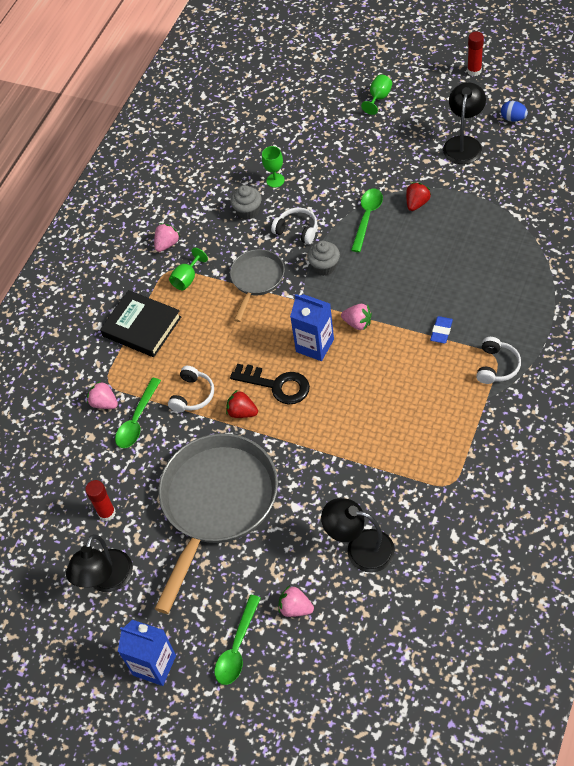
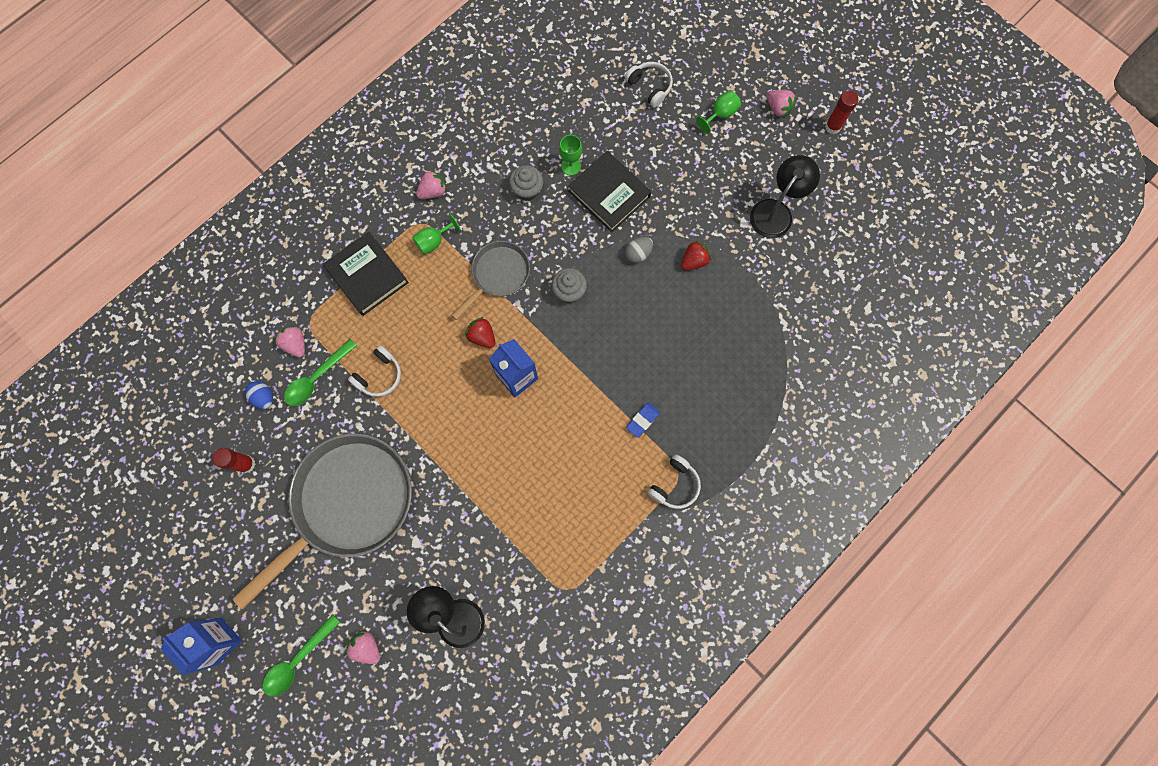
camera: 15 degrees right, 20 degrees up
black lamp [66,534,133,592] -> none
red strawberry [226,390,258,418] -> red strawberry moved to [465,317,495,348]
black key [230,364,310,405] -> none
white headphones [271,207,317,244] -> white headphones moved to [625,62,673,108]
pink strawberry [341,304,372,331] -> pink strawberry moved to [767,90,796,118]
green spoon [351,189,383,252] -> grey egg [625,237,653,263]
blue egg [501,101,528,122] -> blue egg moved to [245,381,273,409]
none -> black book [568,151,651,232]

